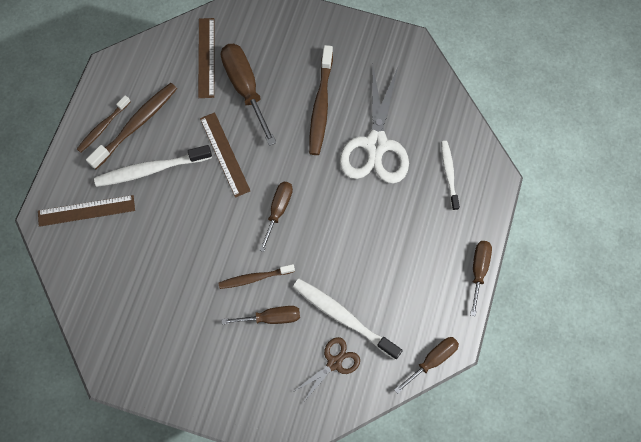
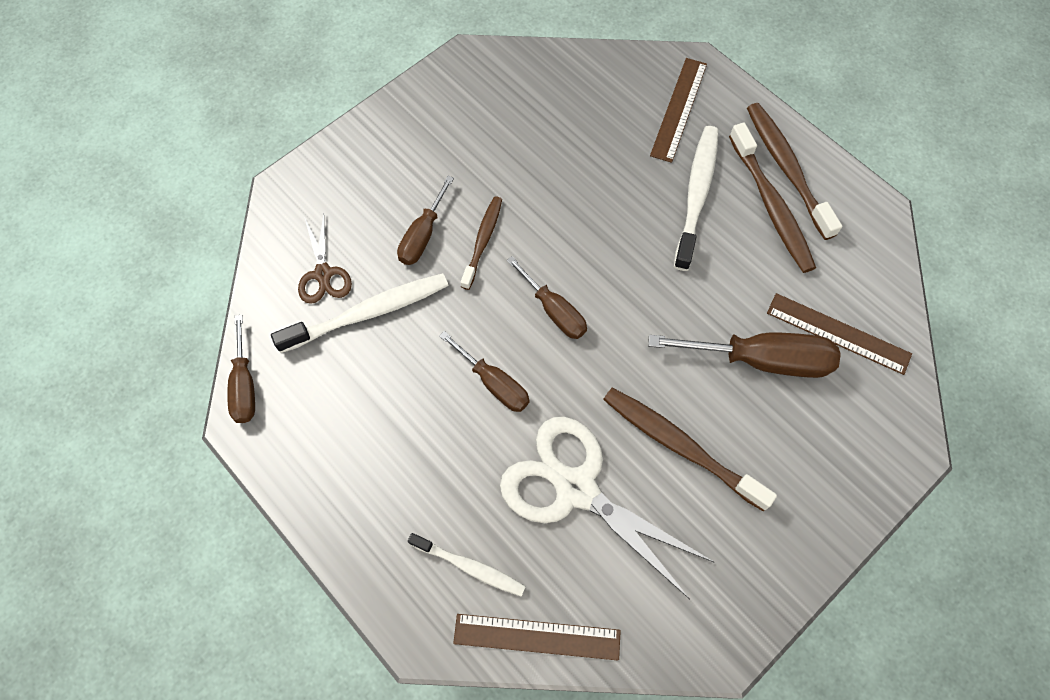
camera: 120 degrees right, 5 degrees down
brown toothbrush [77,95,131,153] -> brown toothbrush [747,103,842,240], size x1.61
brown ruler [200,112,250,198] -> brown ruler moved to [453,614,621,661]
brown screwdriver [470,241,492,316] -> brown screwdriver moved to [439,331,530,412]

